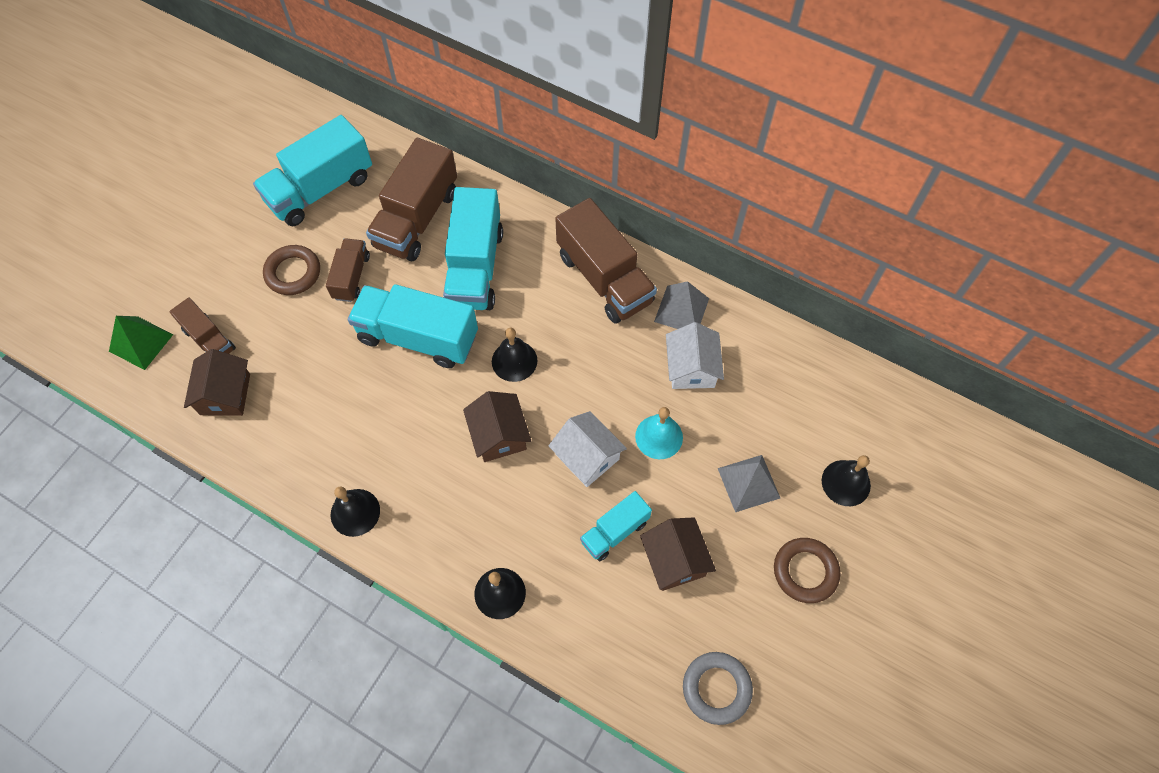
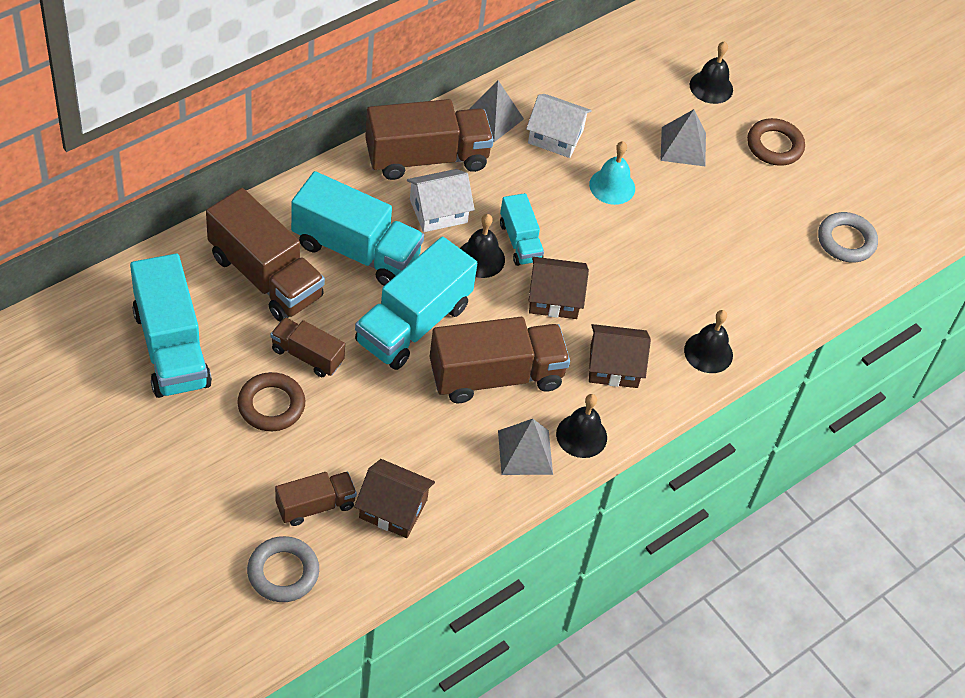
camera: 75 degrees left, 10 degrees down
green pyramid [109,316,173,370] -> grey ring [247,536,319,602]
white house [548,411,627,487] -> white house moved to [407,169,475,232]
turquoise truck [580,491,652,561] -> turquoise truck moved to [500,193,544,266]
brown house [640,517,716,591] -> brown house moved to [589,324,651,388]
none -> brown truck [430,317,570,403]
none -> grey pyramid [498,419,553,475]

